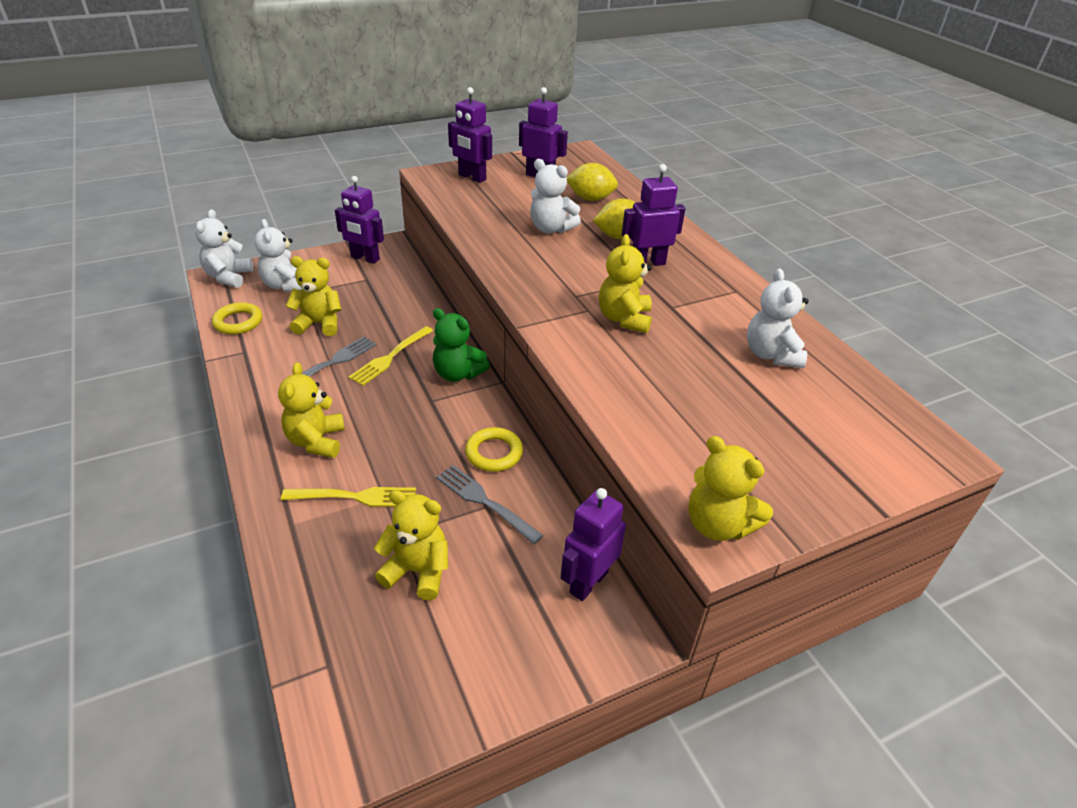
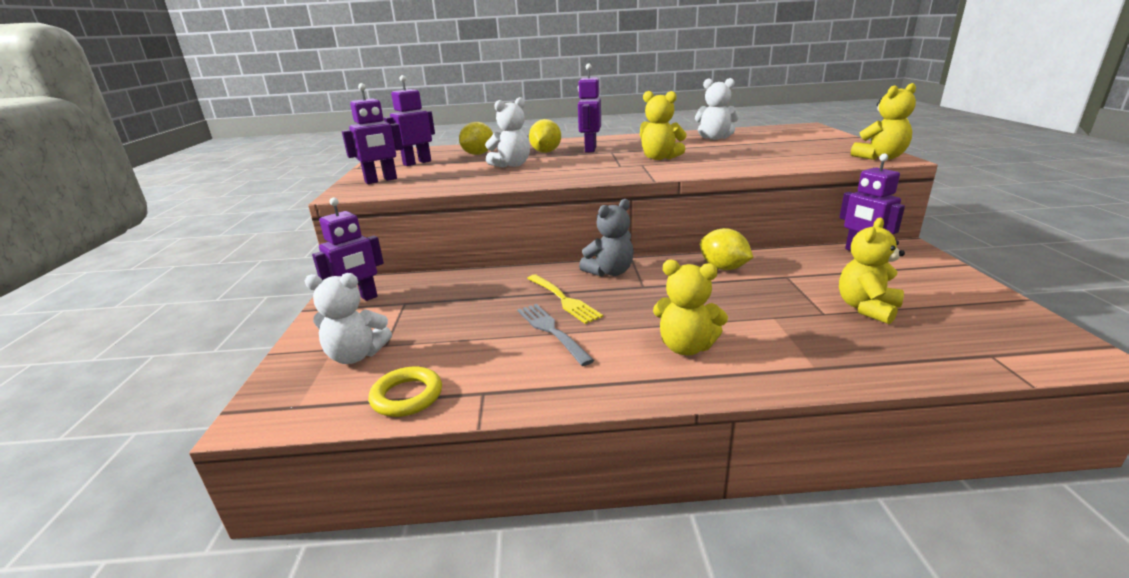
camera: 65 degrees left, 15 degrees down
white teddy bear [195,209,253,288] -> none
yellow fork [281,487,416,507] -> none
yellow teddy bear [286,256,341,336] -> none
green teddy bear [433,308,490,382] -> grey teddy bear [579,199,634,277]
grey fork [436,465,544,544] -> none
yellow ring [465,427,523,472] -> yellow lemon [700,228,754,270]

